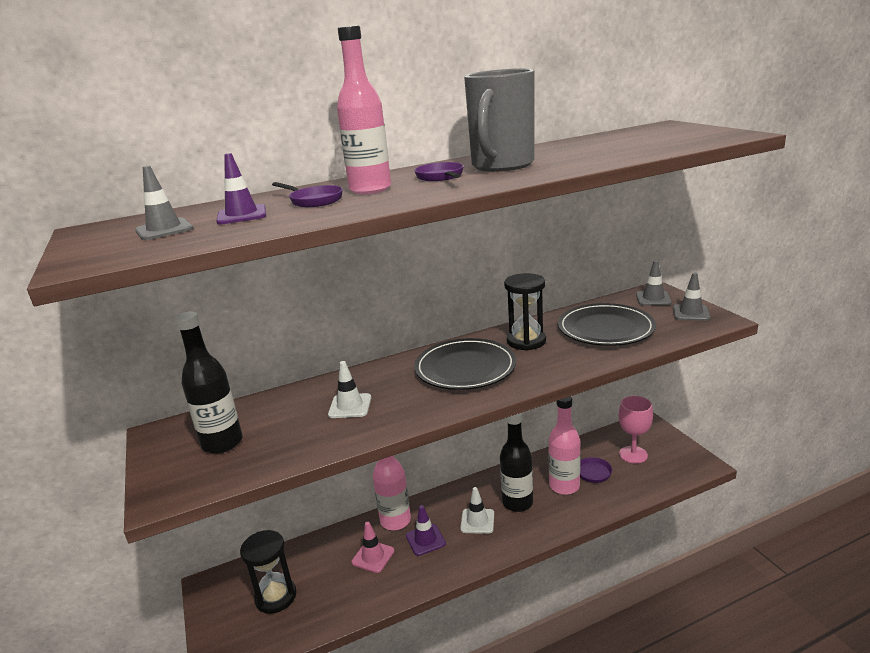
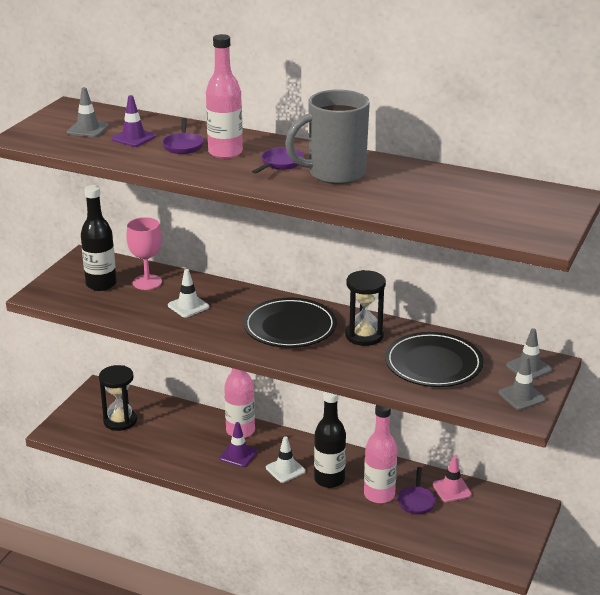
camera: 45 degrees right, 5 degrees up
pink traffic cone [351,522,394,573] -> pink traffic cone moved to [433,456,472,502]
pink goblet [619,396,653,464] -> pink goblet moved to [126,217,162,290]

